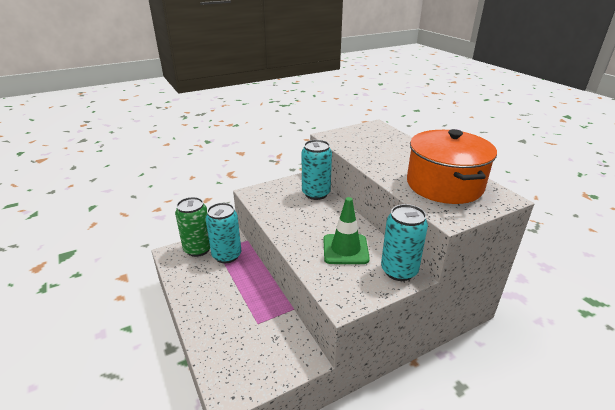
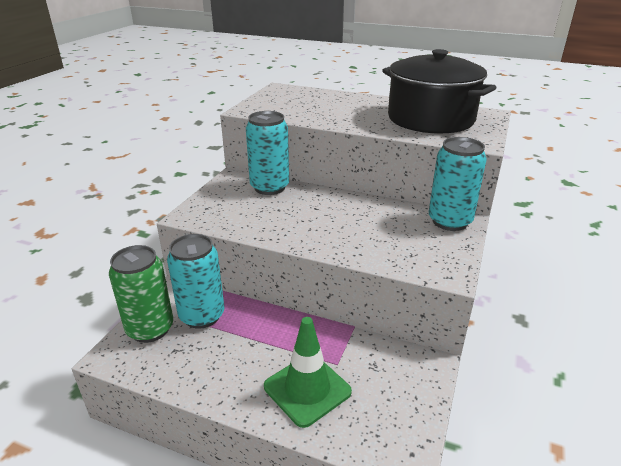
camera: 40 degrees left, 0 degrees up
green traffic cone [324,197,370,264] -> green traffic cone moved to [264,317,352,428]
orange pot [407,129,497,204] -> black pot [382,49,497,134]

